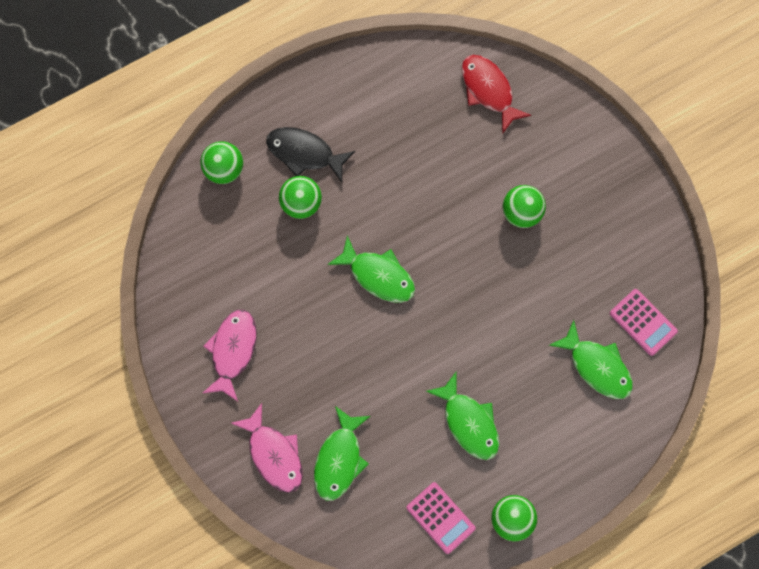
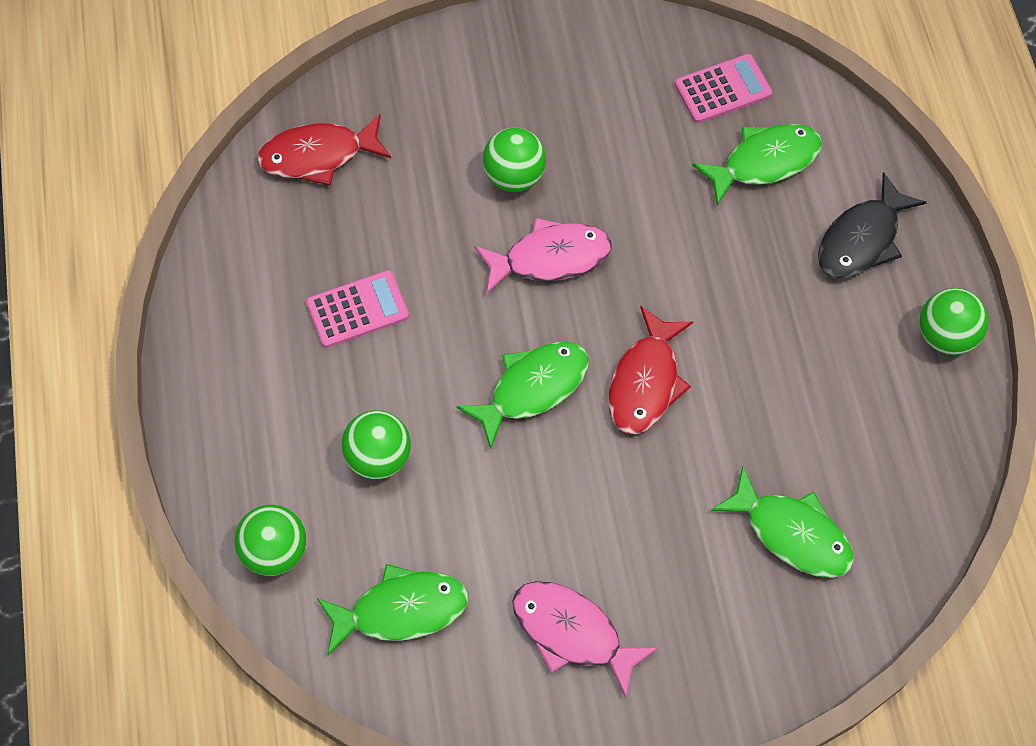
camera: 70 degrees left, 10 degrees down
pink fish [231,403,303,493] -> pink fish moved to [474,218,612,294]
black fish [266,127,355,182] -> black fish moved to [818,172,927,279]
pink calculator [406,482,476,554] -> pink calculator moved to [306,270,409,348]
green fish [426,372,499,460] -> green fish moved to [317,564,468,655]
none -> red fish [608,306,693,434]

